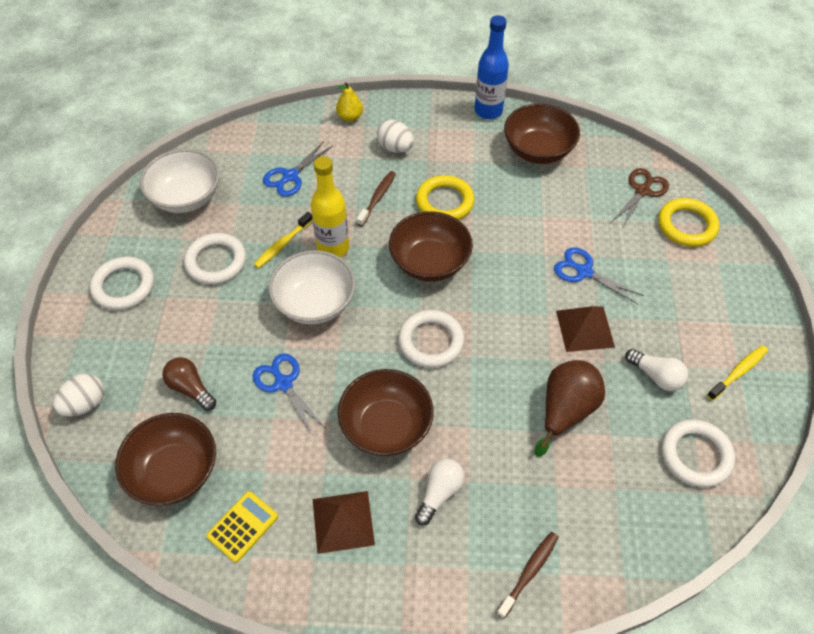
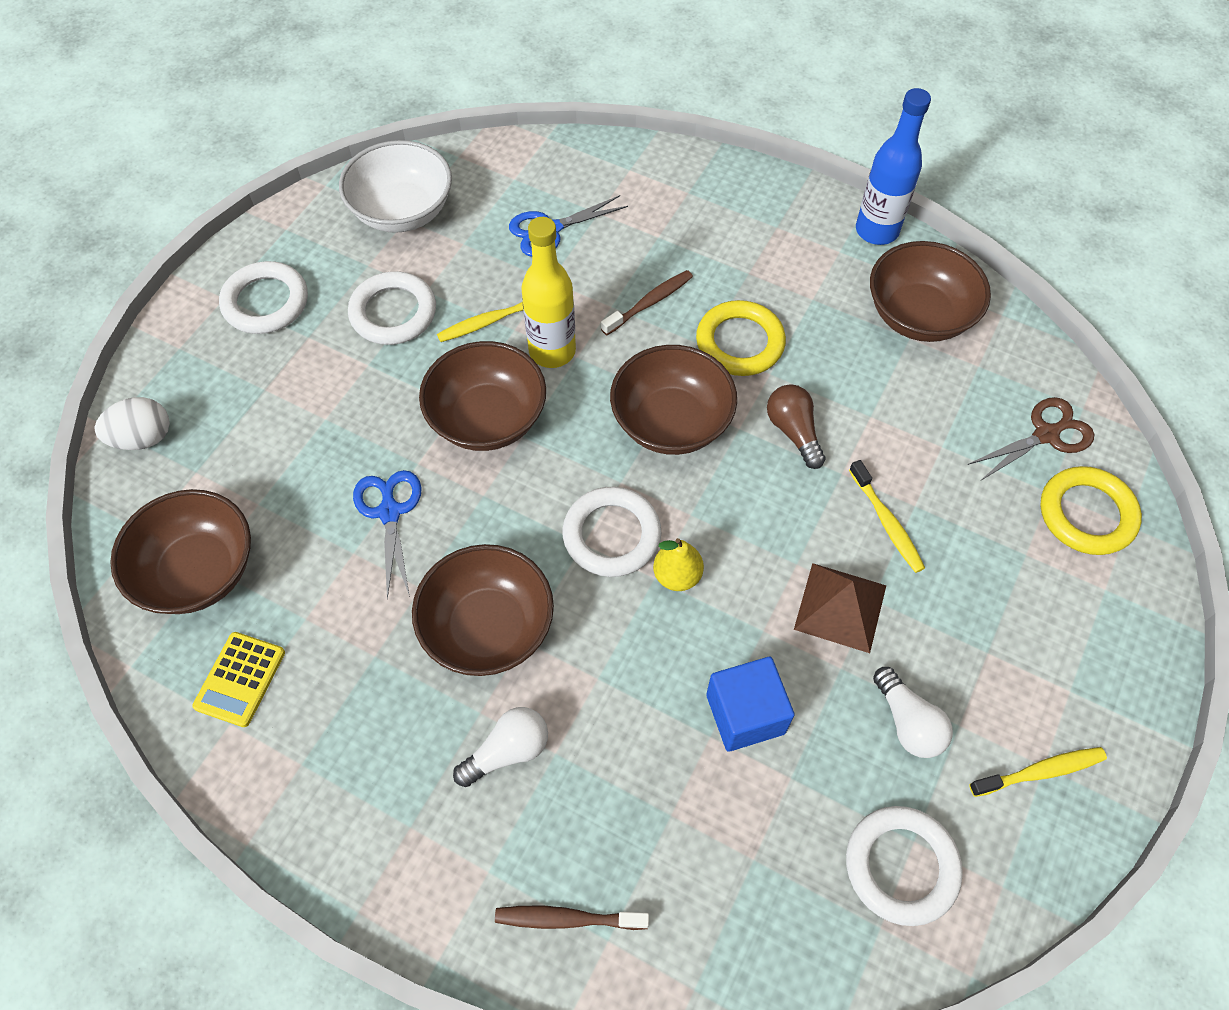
camera: 25 degrees right, 5 degrees up
brown light bulb [162,357,216,411] -> brown light bulb moved to [767,384,826,469]
yellow calculator [206,491,278,563] -> yellow calculator turned 135 degrees clockwise [193,632,285,727]
white bowl [268,250,355,324] -> brown bowl [419,341,546,451]
brown pyramid [313,491,375,554] -> none
yellow pear [336,82,363,122] -> yellow pear moved to [653,538,704,591]
white egg [377,120,414,153] -> none
brown toothbrush [497,532,559,619] -> brown toothbrush turned 150 degrees counterclockwise [495,906,649,930]
brown pear [534,360,605,457] -> blue cube [706,657,795,752]
blue scissors [554,247,644,304] -> yellow toothbrush [849,460,925,573]

